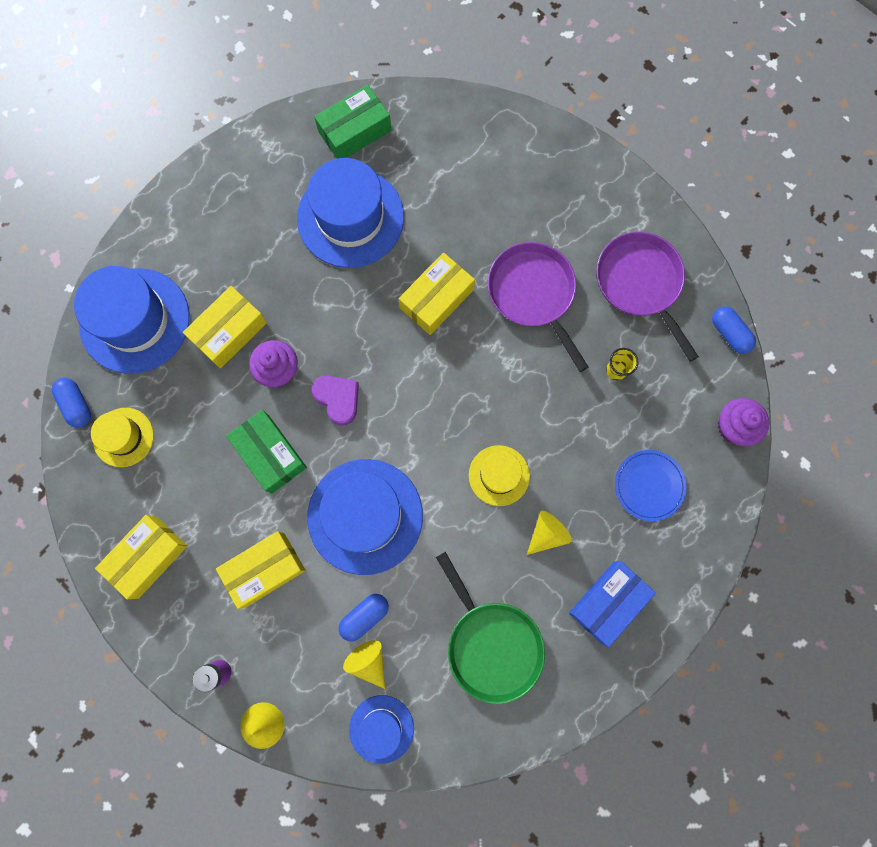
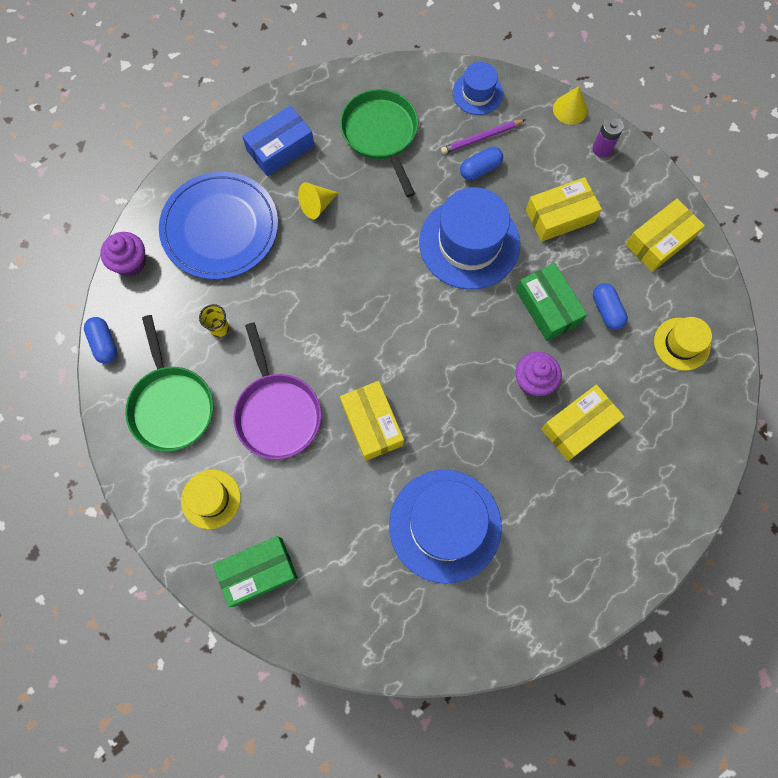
camera: 170 degrees left, 5 degrees down
blue capsule [52,378,91,428] -> blue capsule moved to [593,283,628,330]
blue hat [74,266,190,374] -> none
purple heart [311,375,359,426] -> none
green box [314,85,391,159] -> green box moved to [213,536,298,607]
yellow cone [343,640,385,689] -> purple pencil [441,120,525,154]
yellow box [399,252,475,335] -> yellow box turned 75 degrees counterclockwise [340,381,404,461]
yellow hat [469,445,530,506] -> yellow hat moved to [181,470,241,529]
purple pan [596,232,699,362] -> green pan [125,315,213,452]
blue plate [615,450,687,521] -> blue plate [159,172,278,279], size x1.89

